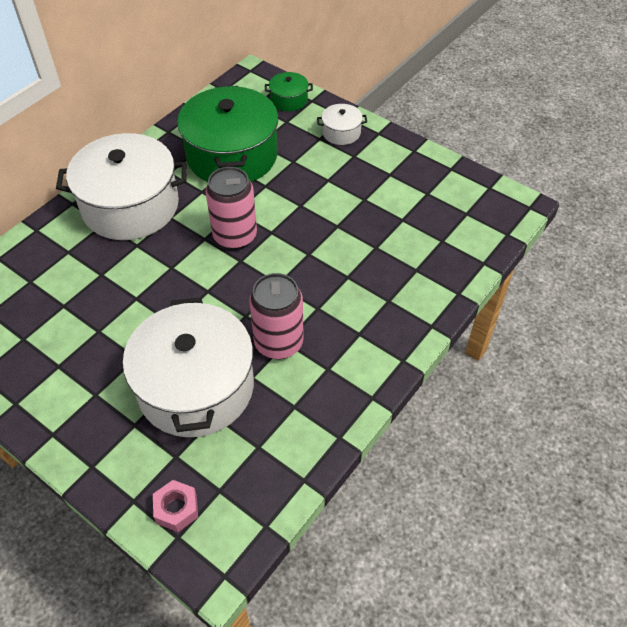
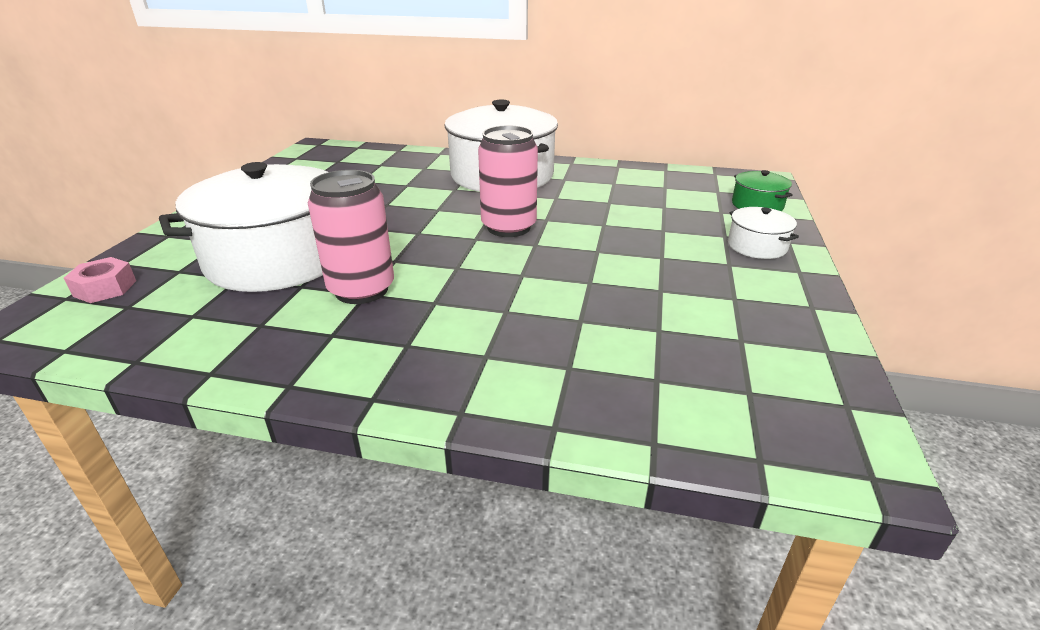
camera: 65 degrees right, 20 degrees down
green pot [177,86,278,182] -> none

